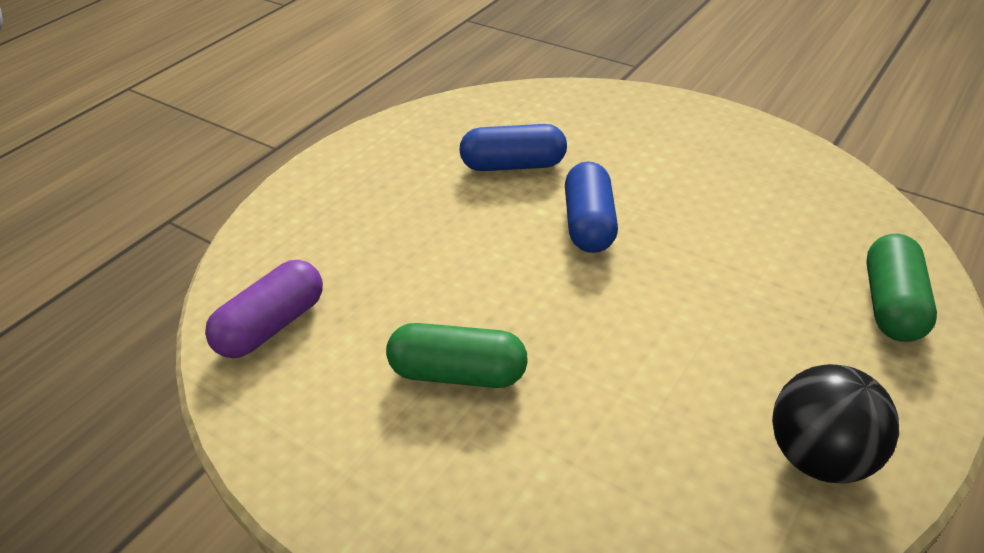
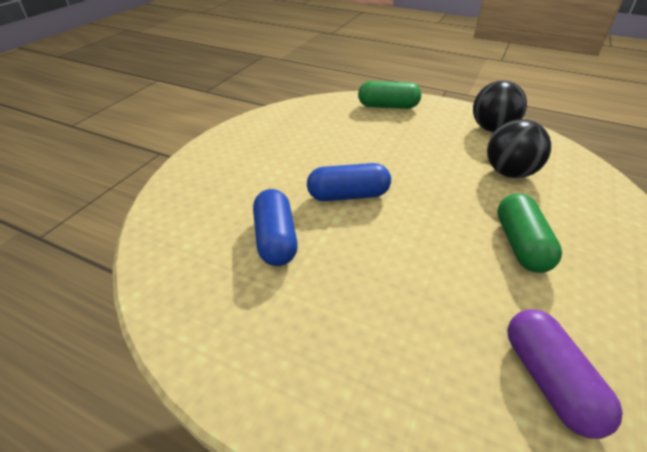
camera: 100 degrees left, 0 degrees up
purple capsule [205,260,323,358] -> purple capsule turned 45 degrees clockwise [507,309,623,439]
none -> black ball [487,119,551,178]

